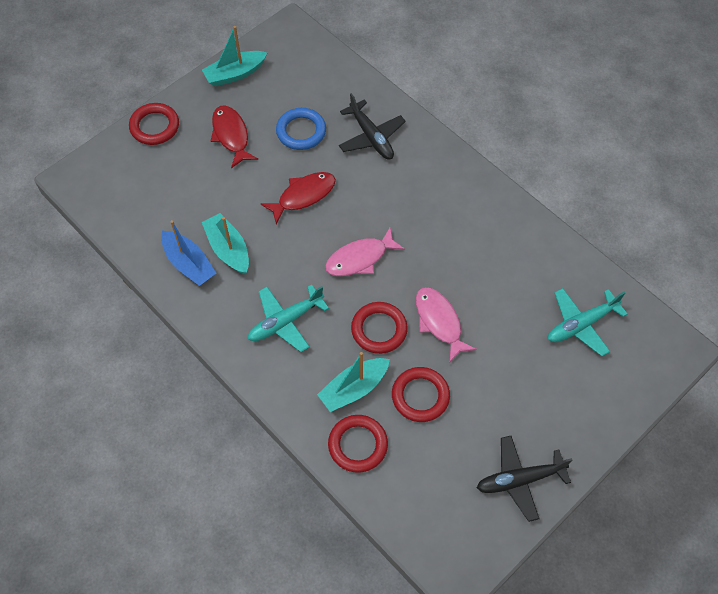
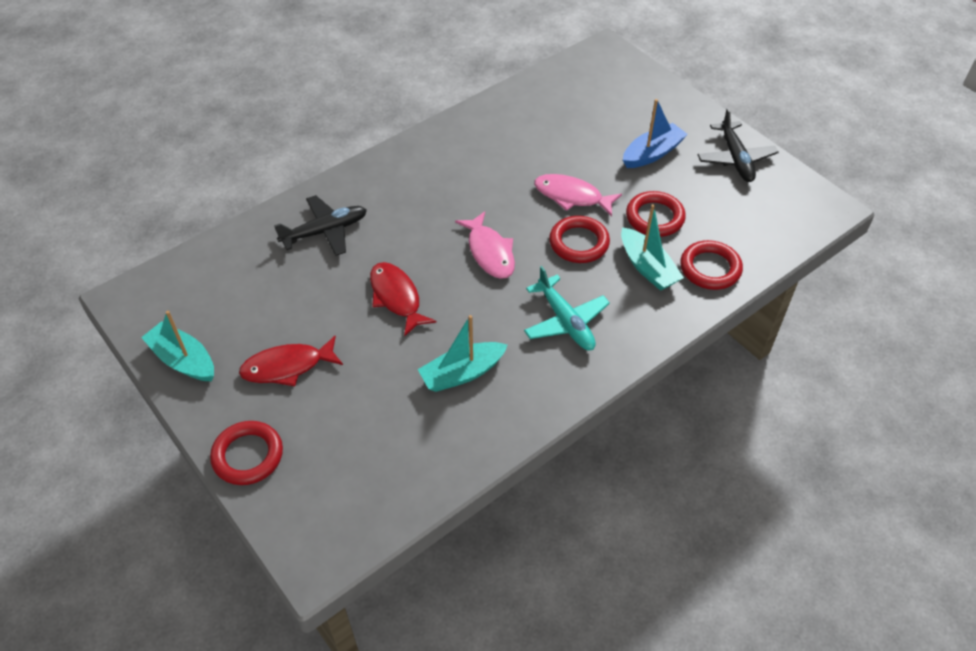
camera: 85 degrees left, 10 degrees down
blue boat [161,220,216,286] -> blue boat moved to [623,99,688,168]
turquoise boat [202,26,267,87] -> turquoise boat turned 150 degrees clockwise [141,311,214,381]
blue ring [276,108,326,150] -> none
pink fish [416,287,477,363] -> pink fish turned 45 degrees clockwise [534,174,622,216]
turquoise plane [548,288,628,356] -> none

